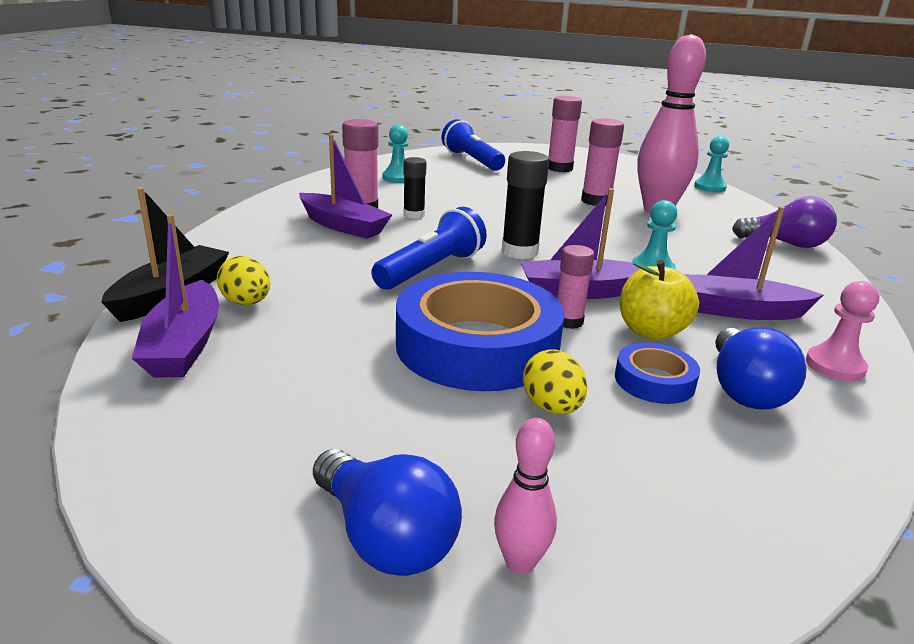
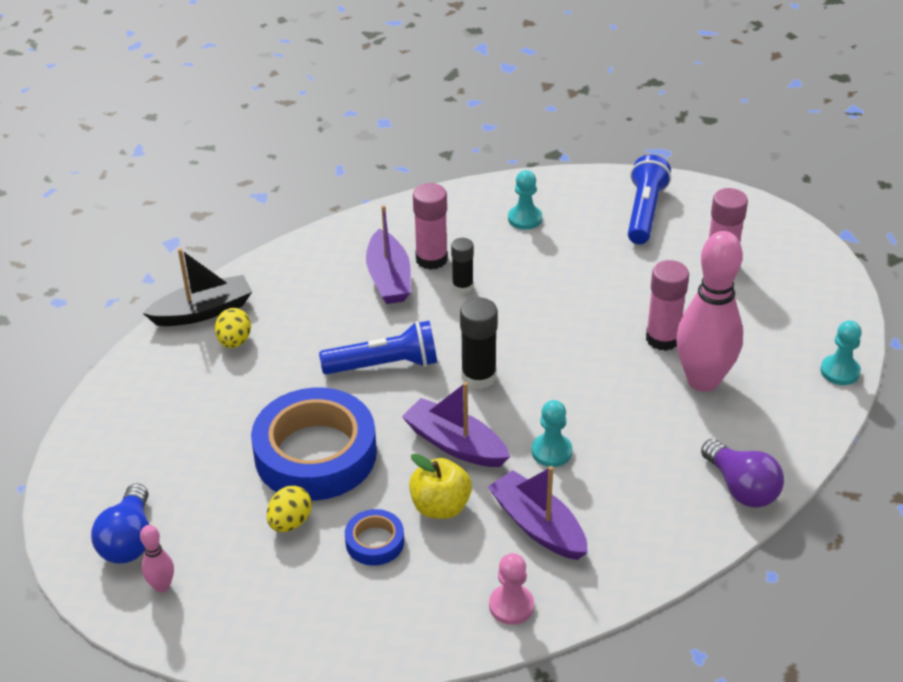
camera: 45 degrees right, 15 degrees up
purple boat [132,214,219,377] -> none
pink glue stick [557,245,594,329] -> none
blue light bulb [715,327,806,409] -> none

